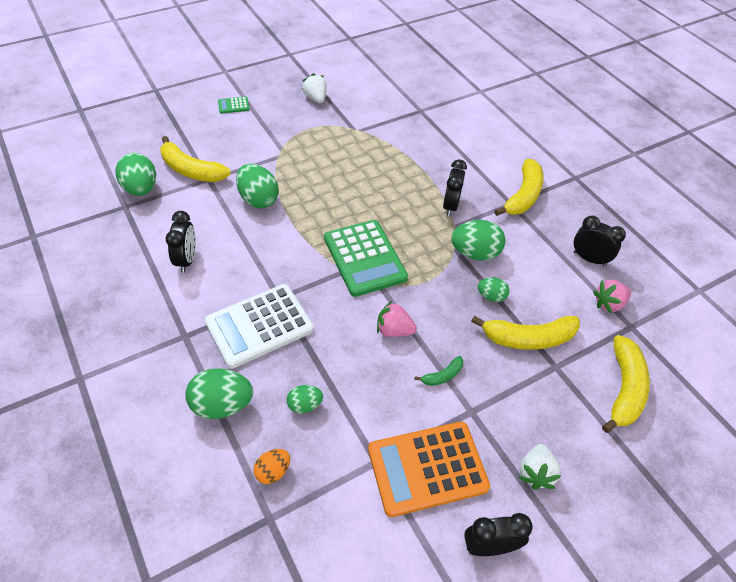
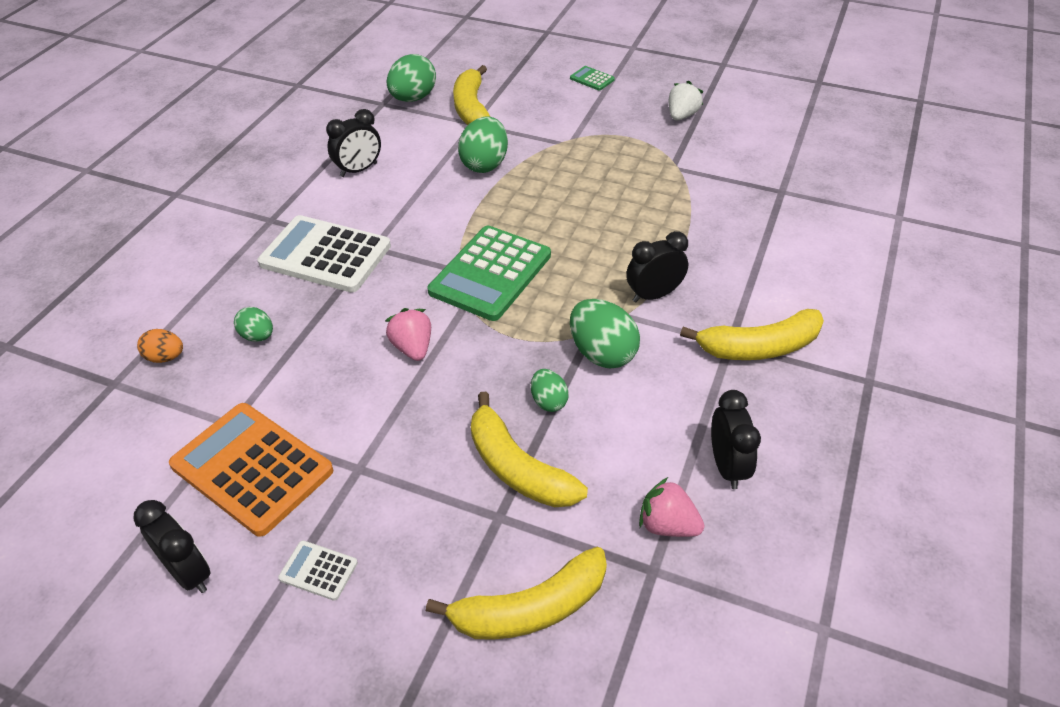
camera: 55 degrees right, 5 degrees down
green egg [185,368,253,419] -> none
green banana [414,356,463,386] -> none
white strawberry [518,444,562,490] -> white calculator [278,540,358,601]

